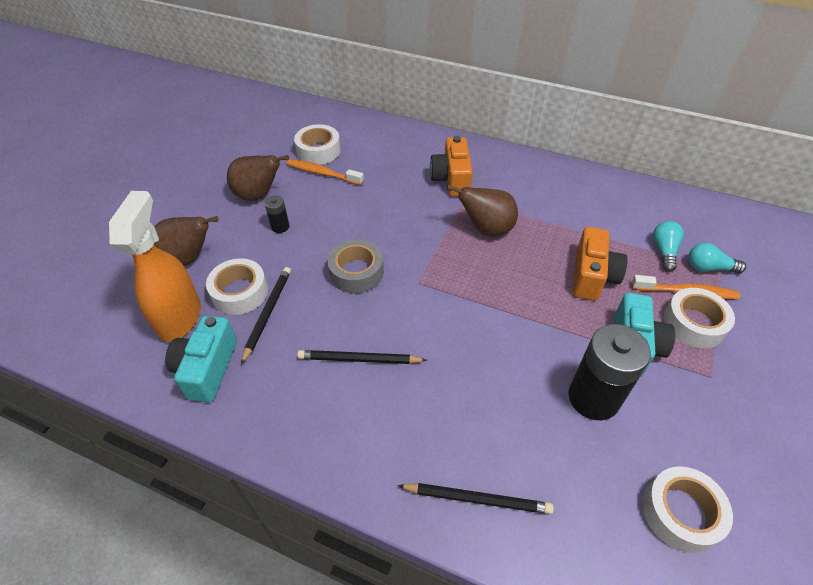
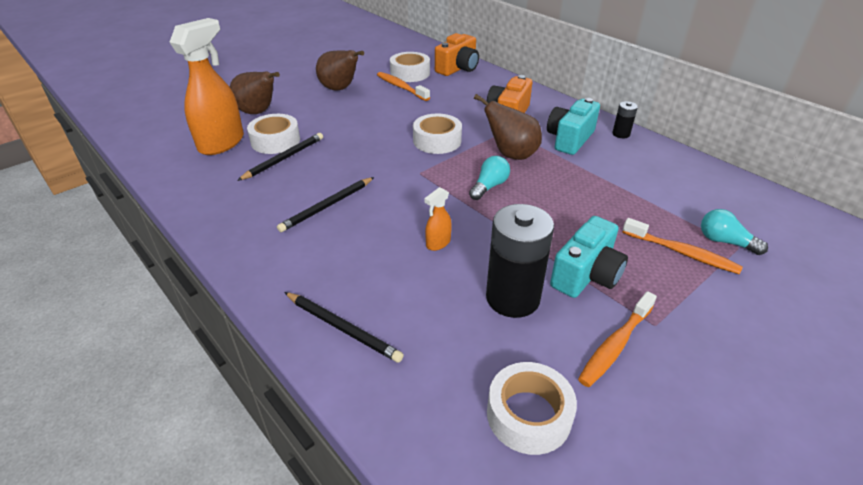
camera: 25 degrees right, 10 degrees down
turquoise camera [165,316,237,402] -> turquoise camera moved to [547,98,600,155]
black battery [264,195,290,233] -> black battery moved to [612,101,638,138]
black pencil [297,350,427,364] -> black pencil turned 75 degrees counterclockwise [277,177,374,232]
grey tape [327,239,384,294] -> none
orange camera [573,227,628,301] -> orange camera moved to [435,33,479,76]
turquoise light bulb [653,221,684,272] -> turquoise light bulb moved to [469,156,510,200]
white tape [663,288,735,348] -> white tape moved to [413,114,462,154]
none -> orange spray bottle [424,187,452,251]
none -> orange toothbrush [578,291,657,387]

